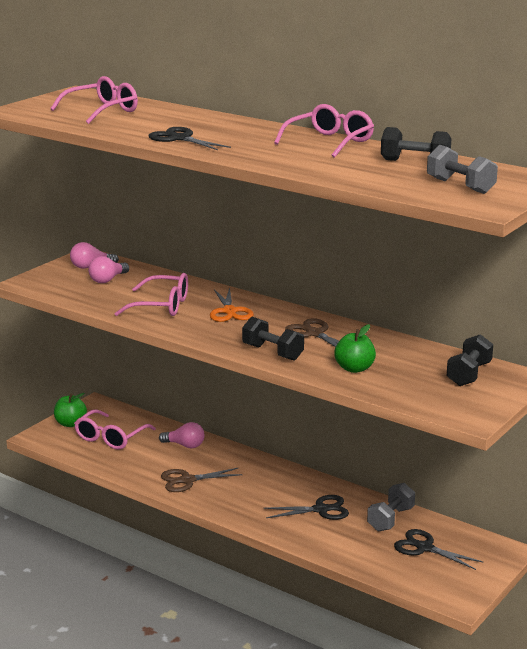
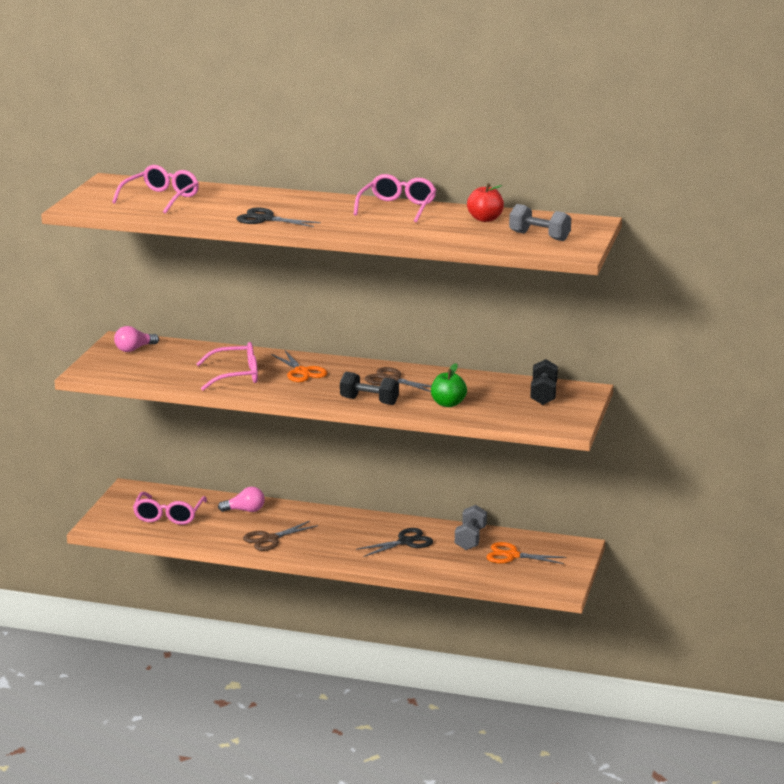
camera: 20 degrees left, 0 degrees up
green apple [54,393,87,427] -> none
pink light bulb [88,256,129,283] -> none
black dumbbell [381,127,451,161] -> red apple [467,183,504,222]
black scissors [394,529,484,570] -> orange scissors [486,542,567,564]

